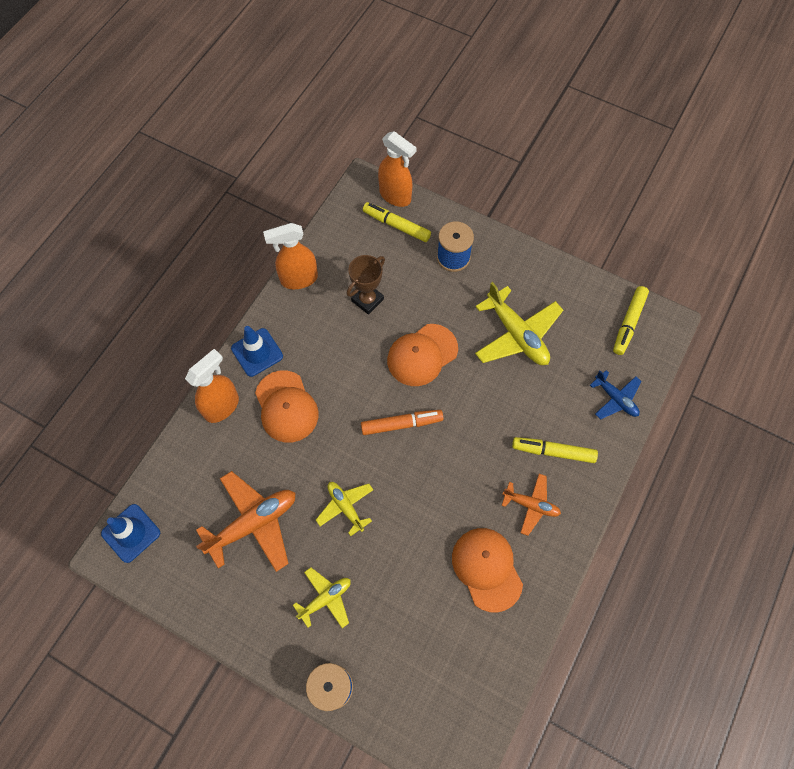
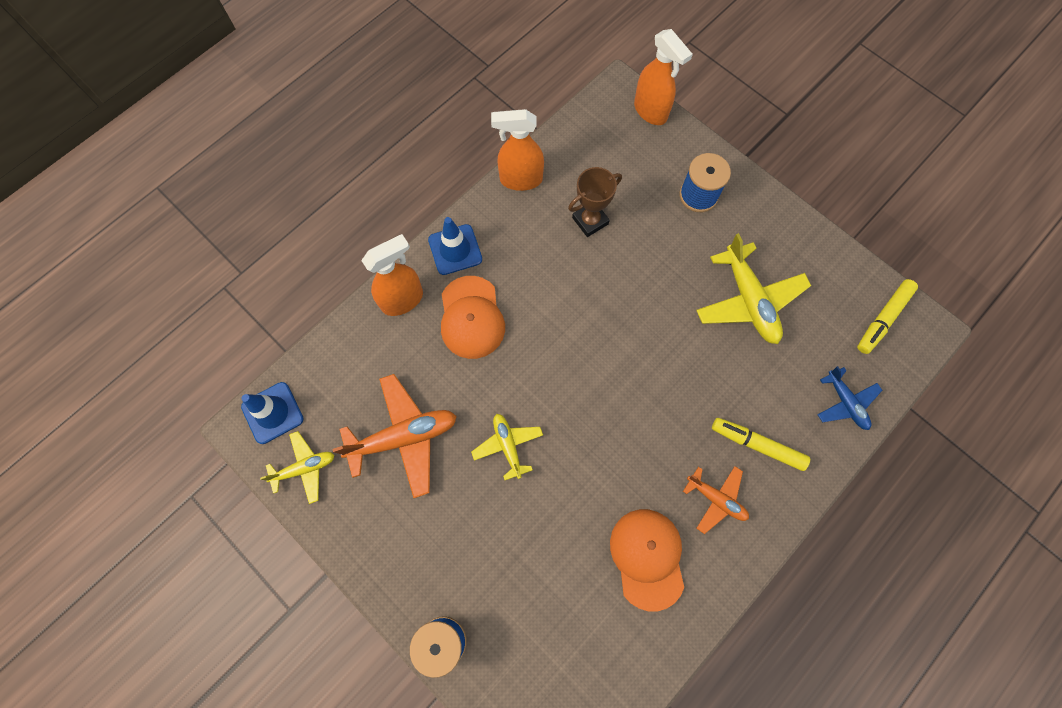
camera: 15 degrees right, 5 degrees up
yellow plane [293,567,351,628] -> yellow plane moved to [260,431,334,504]
orange marker [361,410,443,435] -> none
yellow marker [363,202,431,242] -> none
orange cap [387,324,458,386] -> none

